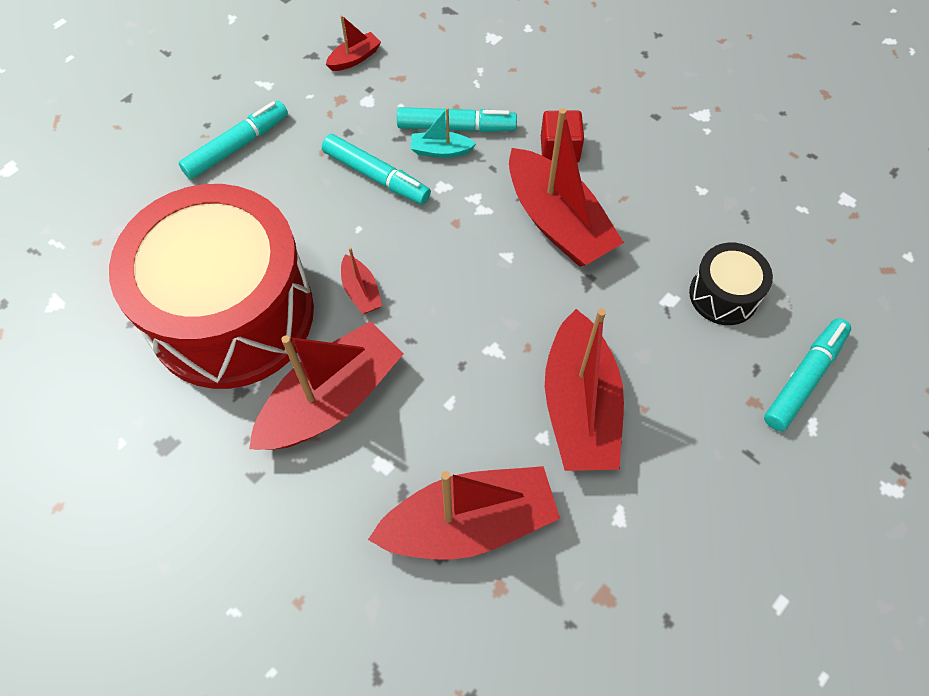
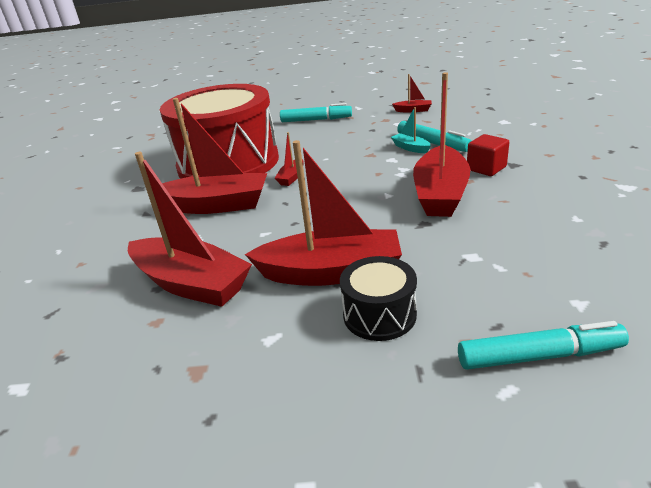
camera: 50 degrees right, 30 degrees down
turquoise marker [322,134,431,205] -> none
red boat [545,308,624,471] -> red boat turned 135 degrees counterclockwise [245,140,402,286]
black drum [689,243,773,325] -> black drum moved to [340,256,417,341]

